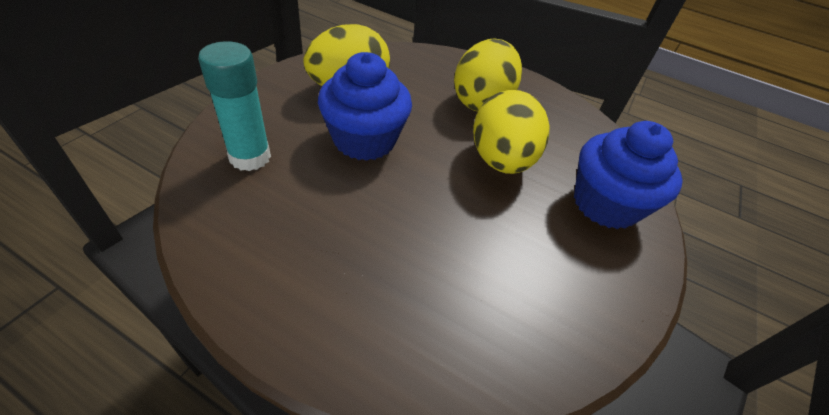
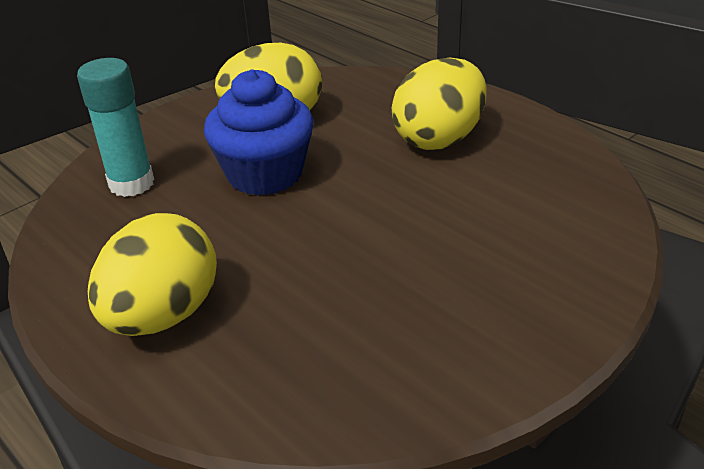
camera: 25 degrees right, 10 degrees down
yellow egg [473,90,550,174] -> yellow egg moved to [88,213,217,336]
blue cupcake [574,121,683,229] -> none

